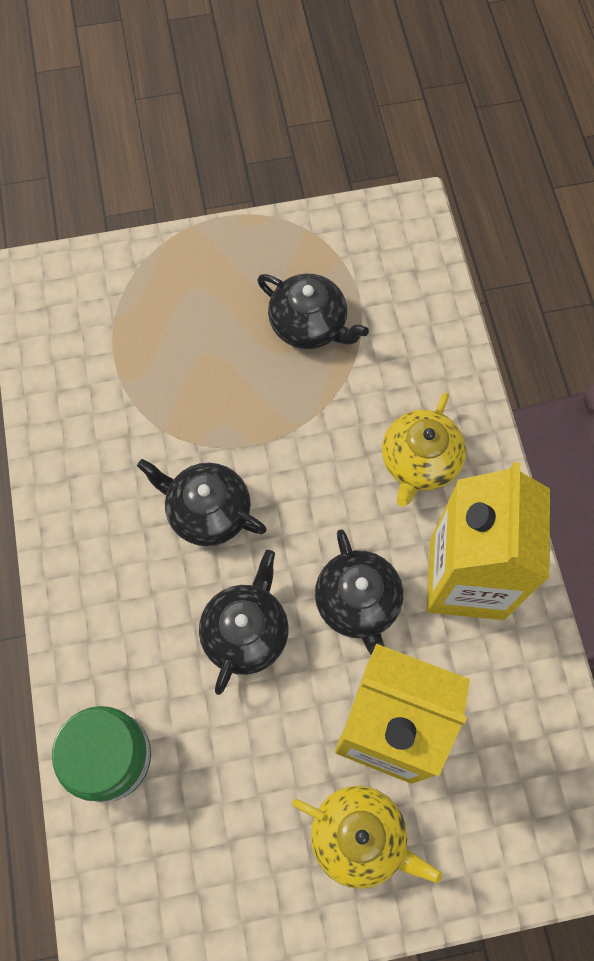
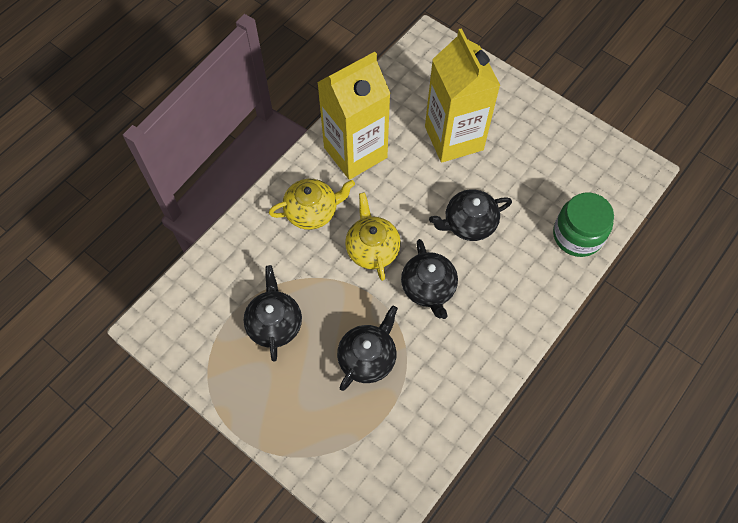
camera: 130 degrees left, 5 degrees down
yellow teapot [292,786,442,889] -> yellow teapot moved to [345,192,401,281]
black teapot [315,529,403,655] -> black teapot moved to [337,305,398,391]

